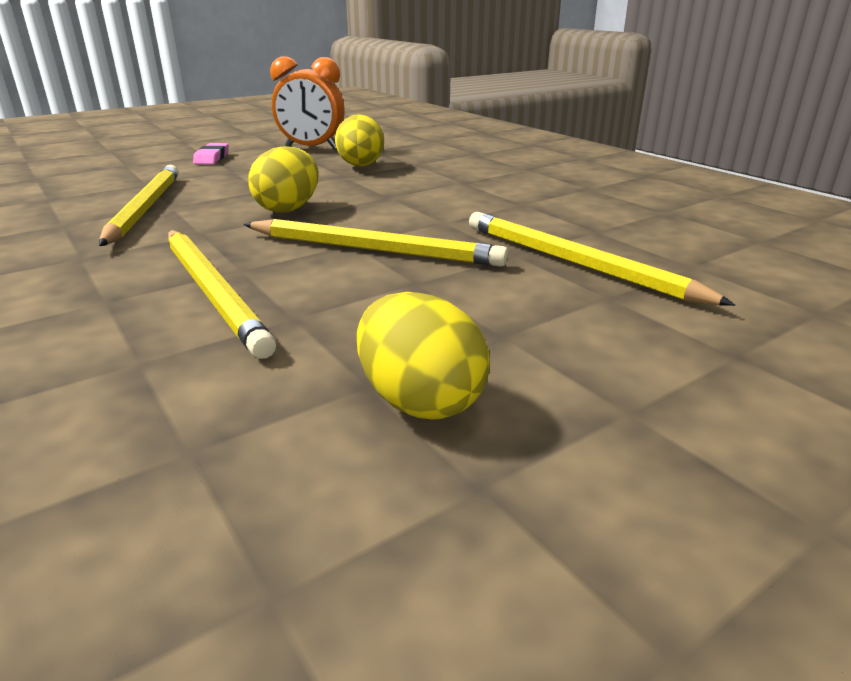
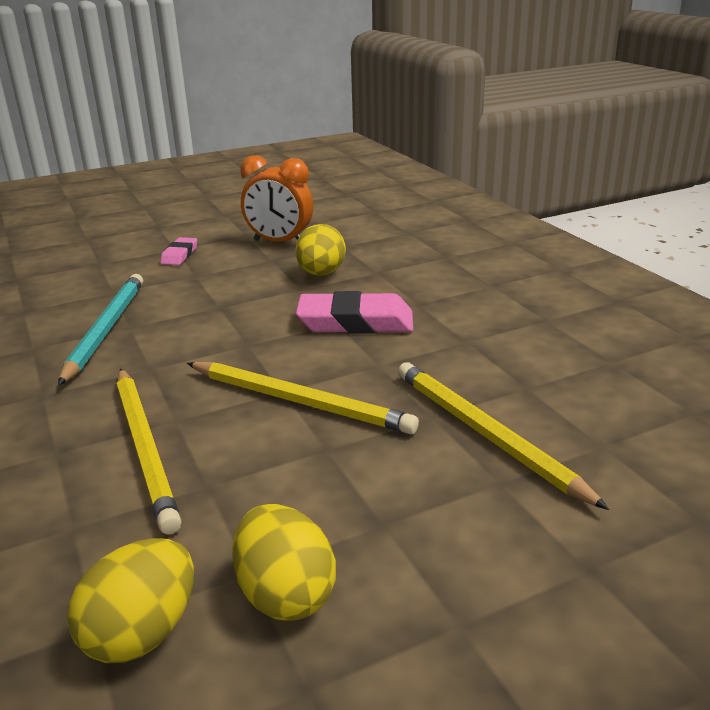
camera: 10 degrees right, 0 degrees up
yellow pencil [99,165,179,246] -> turquoise pencil [58,274,143,386]
yellow egg [248,146,319,213] -> yellow egg moved to [67,538,194,663]
none -> pink eraser [296,291,413,334]

